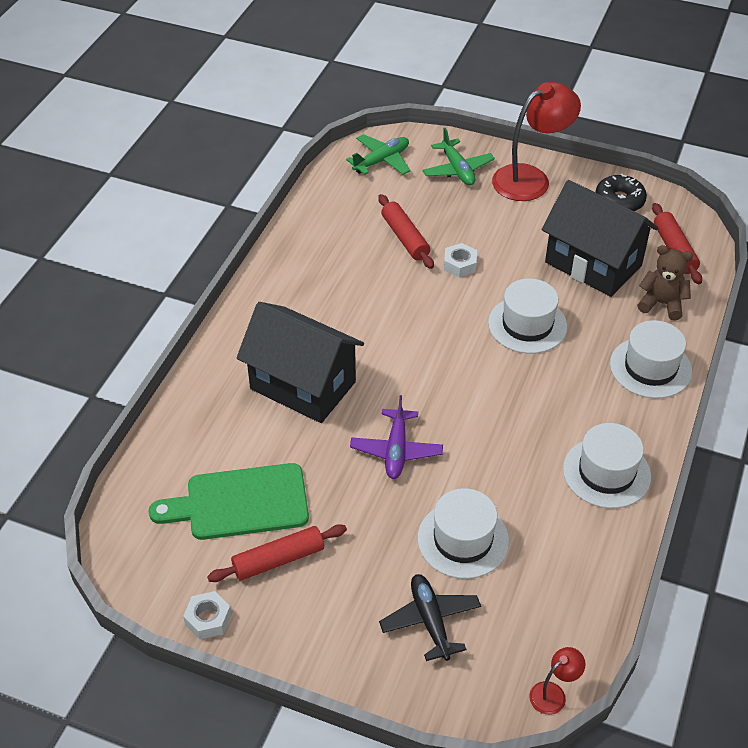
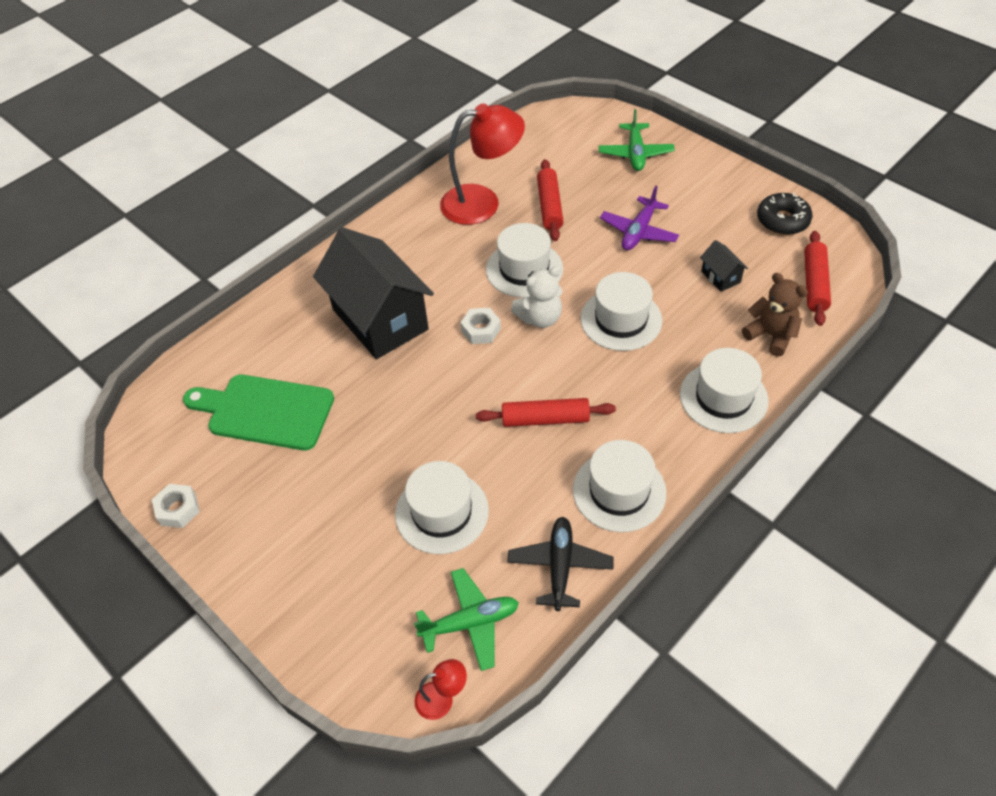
camera: 25 degrees right, 5 degrees up
red rolling pin [207,524,347,582] -> red rolling pin moved to [476,398,616,427]
green plane [346,134,410,175] -> green plane moved to [414,568,519,671]
purple plane [350,395,443,479] -> purple plane moved to [600,186,679,250]
black plane [379,574,481,661] -> black plane moved to [507,517,614,611]
white nut [444,243,477,278] -> white nut moved to [460,308,501,344]
red lamp [492,82,581,201] -> red lamp moved to [440,103,525,225]
black house [542,180,658,297] -> black house [700,240,748,292], size x0.40
none -> white hat [486,223,563,298]
none -> white teddy bear [511,266,562,328]

